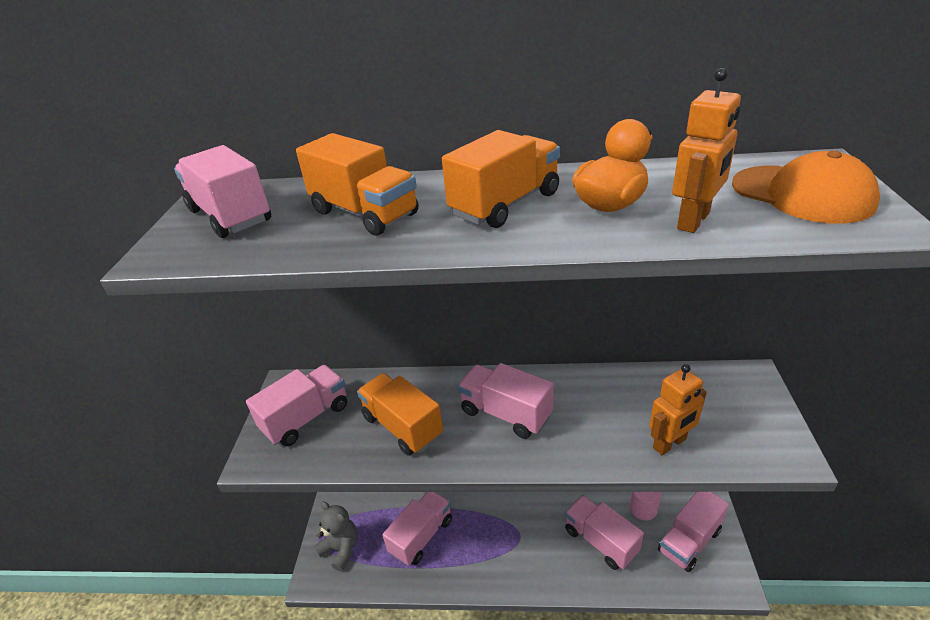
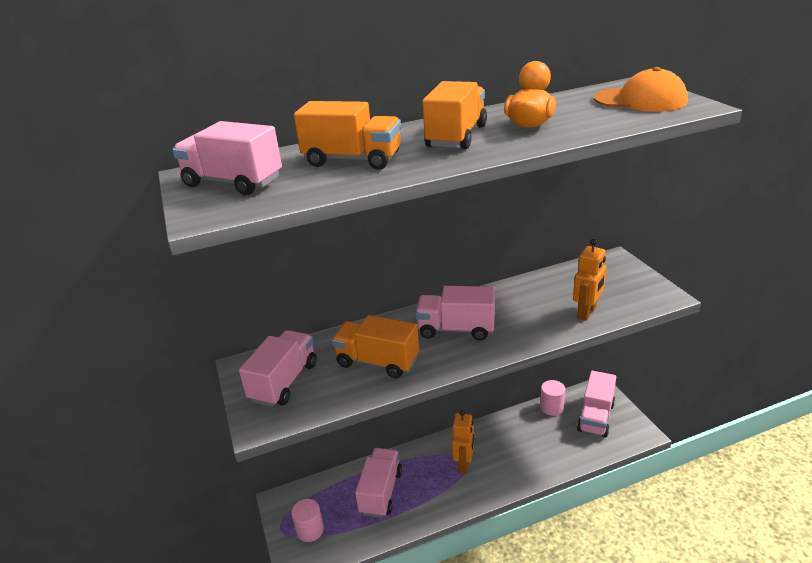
camera: 25 degrees left, 5 degrees down
grey teddy bear [314,501,358,571] -> pink cylinder [291,499,324,542]
pink truck [565,495,644,570] -> none
orange robot [672,68,741,233] -> orange robot moved to [452,410,474,473]

